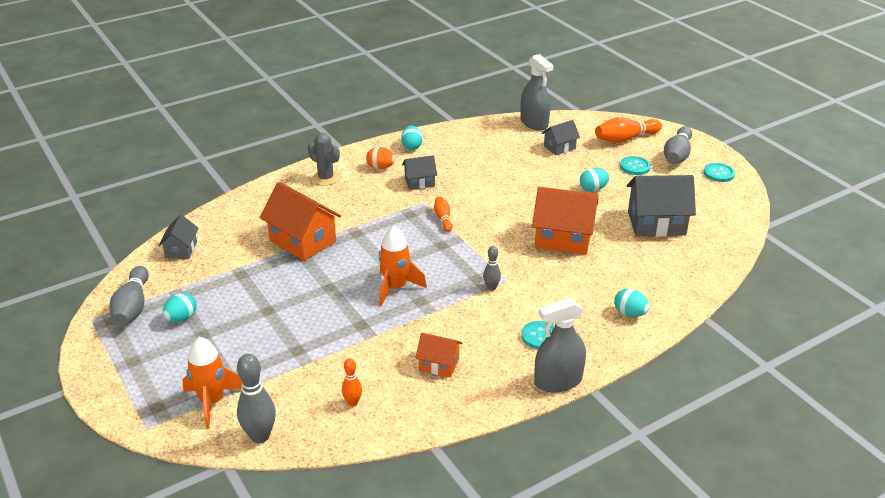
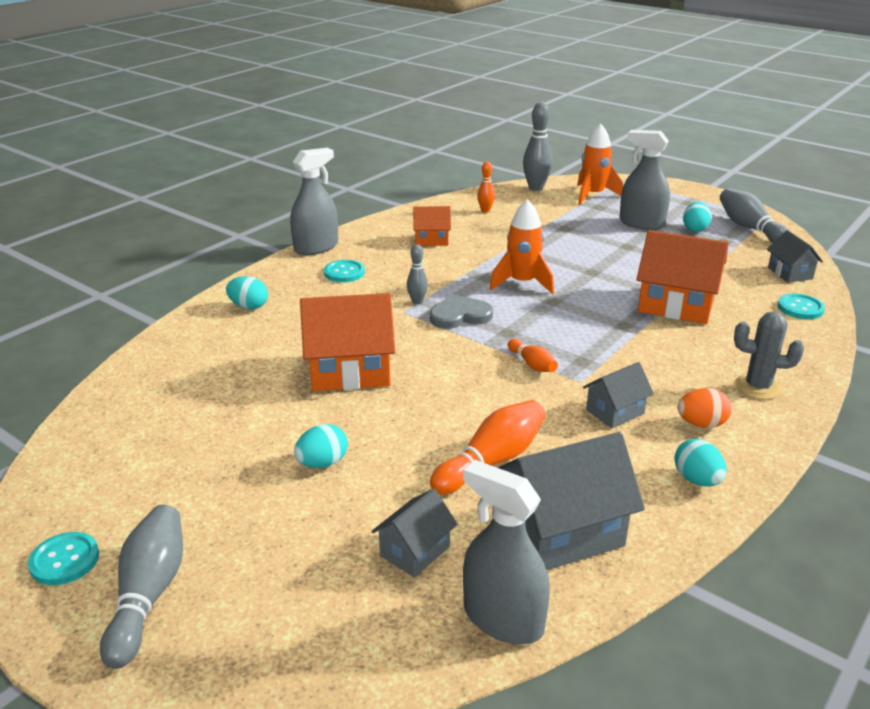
camera: 160 degrees right, 5 degrees down
orange bowling pin [595,117,662,143] -> orange bowling pin moved to [430,400,546,495]
turquoise button [620,156,651,175] -> turquoise button moved to [777,294,825,319]
grey house [627,175,696,237] -> grey house moved to [498,432,645,570]
none -> grey heart [430,294,493,329]
none -> grey spray bottle [620,130,670,230]

